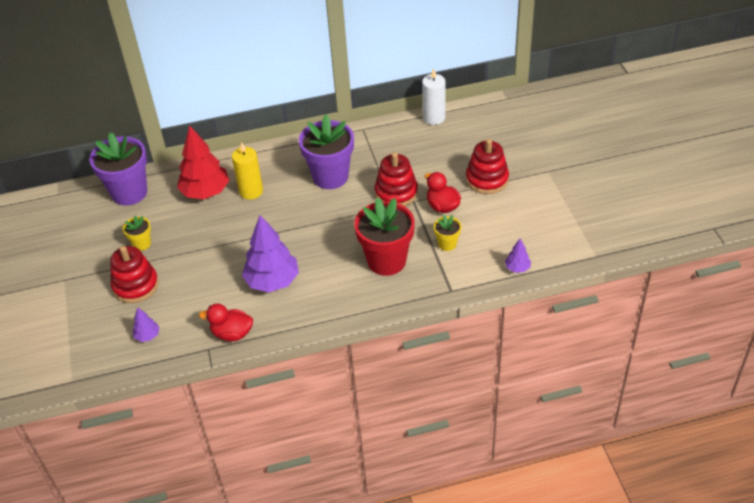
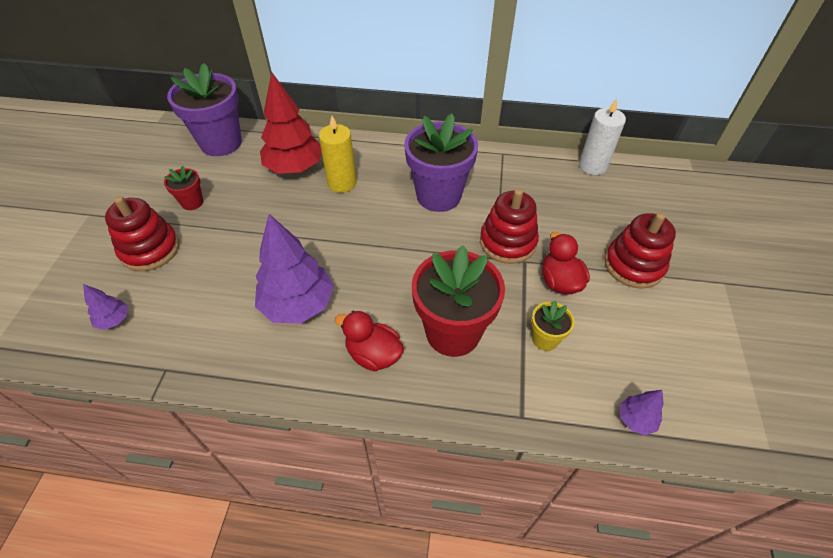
camera: 20 degrees right, 5 degrees up
yellow flower pot [123,215,151,251] -> red flower pot [164,166,203,210]
red duck [199,303,253,341] -> red duck moved to [335,311,404,371]

